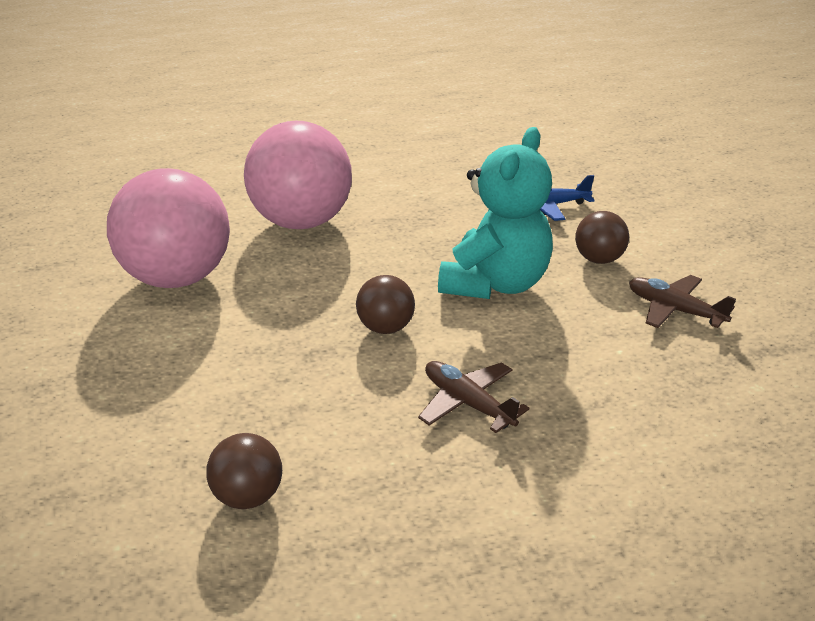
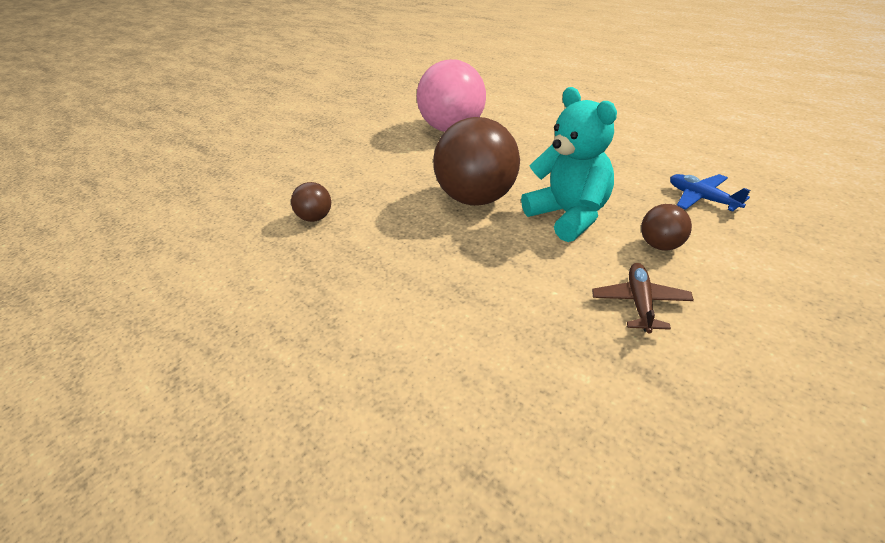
camera: 65 degrees right, 5 degrees up
pink ball [244,121,352,229] -> none
brown ball [356,275,415,334] -> brown ball [433,117,520,206], size x2.14
brown plane [418,361,529,433] -> none
turquoise teddy bear [438,127,553,299] -> turquoise teddy bear turned 120 degrees counterclockwise [521,87,617,242]

